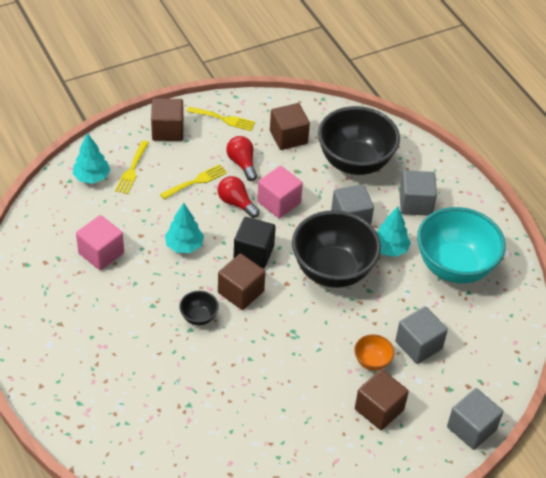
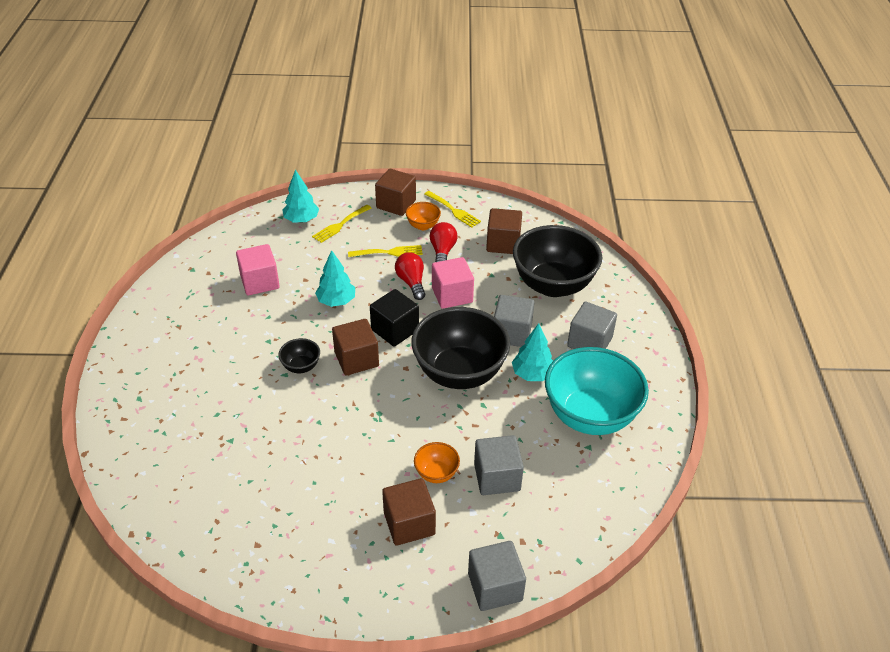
camera: 30 degrees right, 5 degrees down
none -> orange bowl [406,202,441,230]

